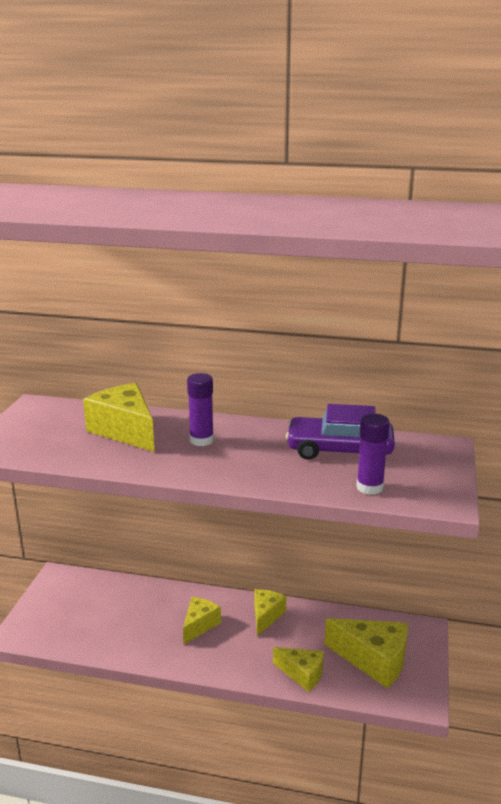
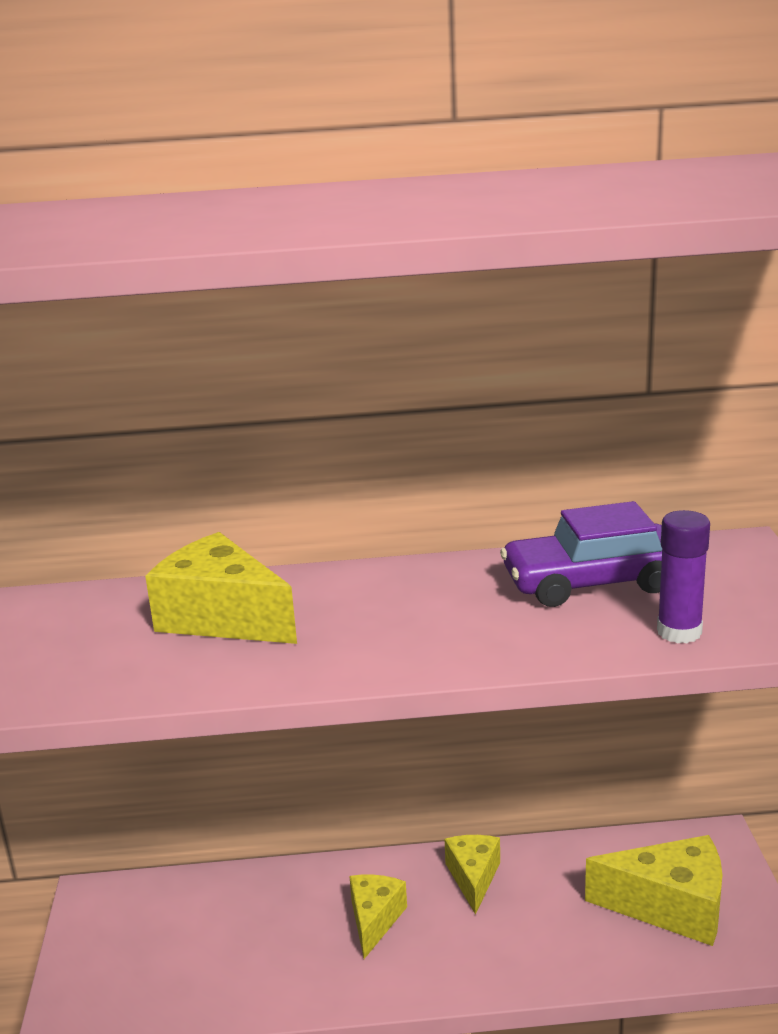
camera: 15 degrees left, 0 degrees up
purple glue stick [187,373,214,446] -> none
yellow cheese [273,647,324,692] -> none

